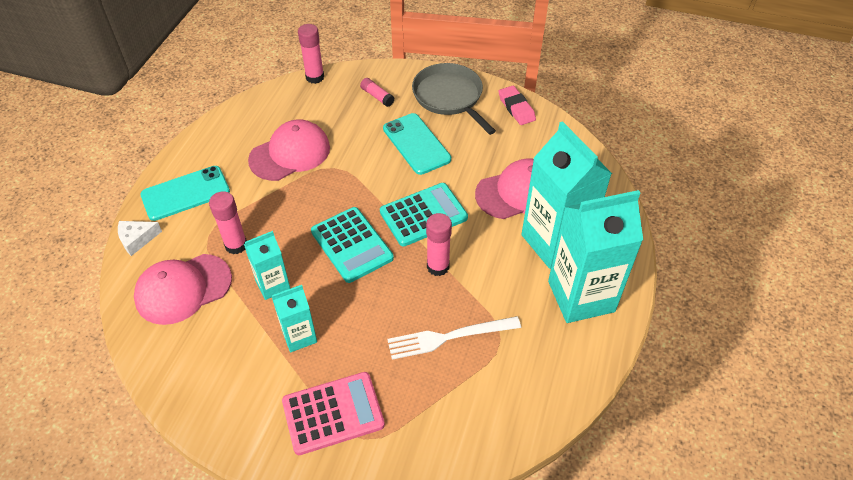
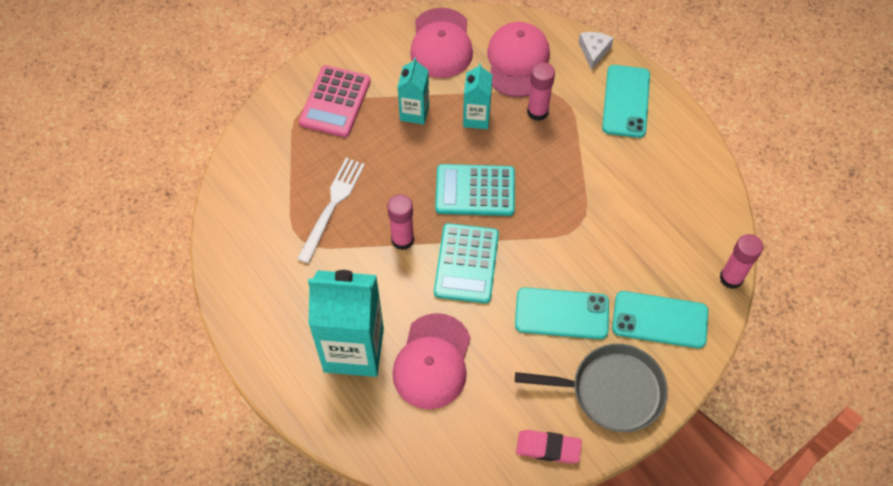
camera: 125 degrees right, 10 degrees up
pink cap [248,120,330,181] -> pink cap moved to [410,8,473,78]
pink glue stick [360,78,394,107] -> turquoise phone [612,291,708,348]
turquoise carton [548,190,643,323] -> none

